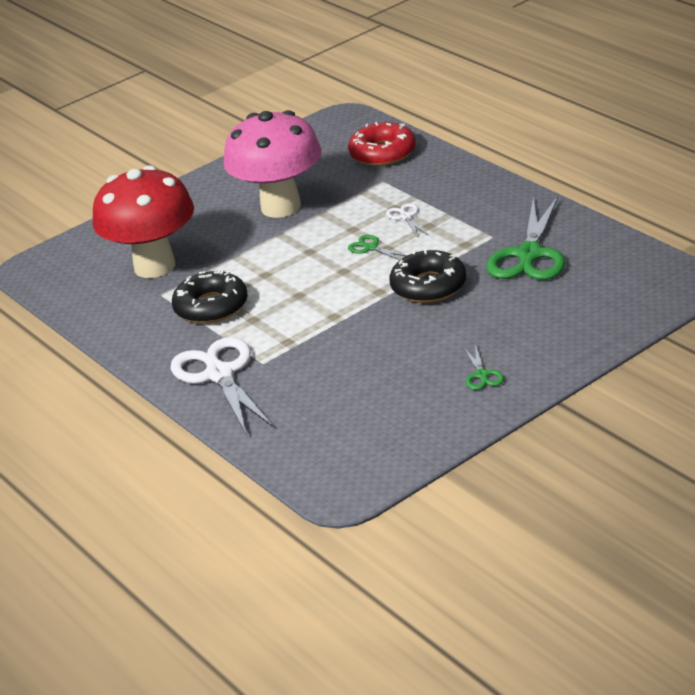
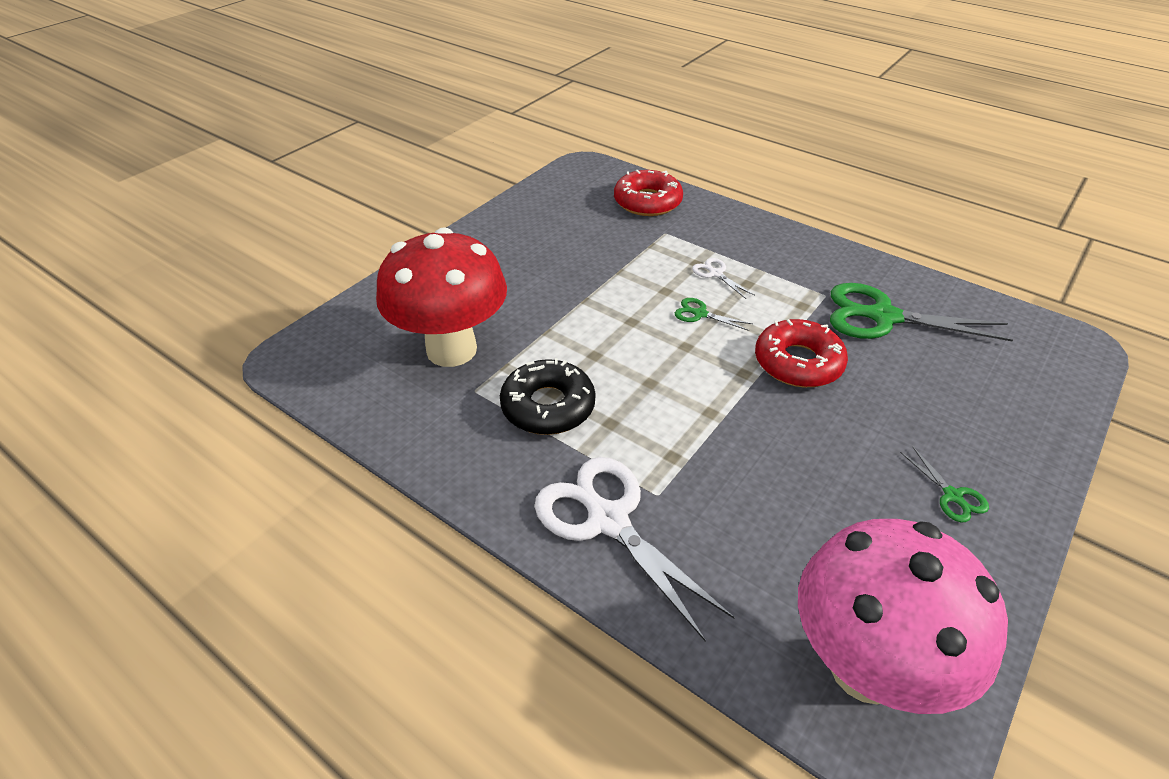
camera: 20 degrees left, 10 degrees up
pink mushroom [224,110,321,218] -> pink mushroom moved to [798,519,1008,714]
black donut [389,250,466,303] -> red donut [755,319,848,387]
green scissors [486,196,565,280] -> green scissors turned 105 degrees clockwise [830,283,1013,342]

